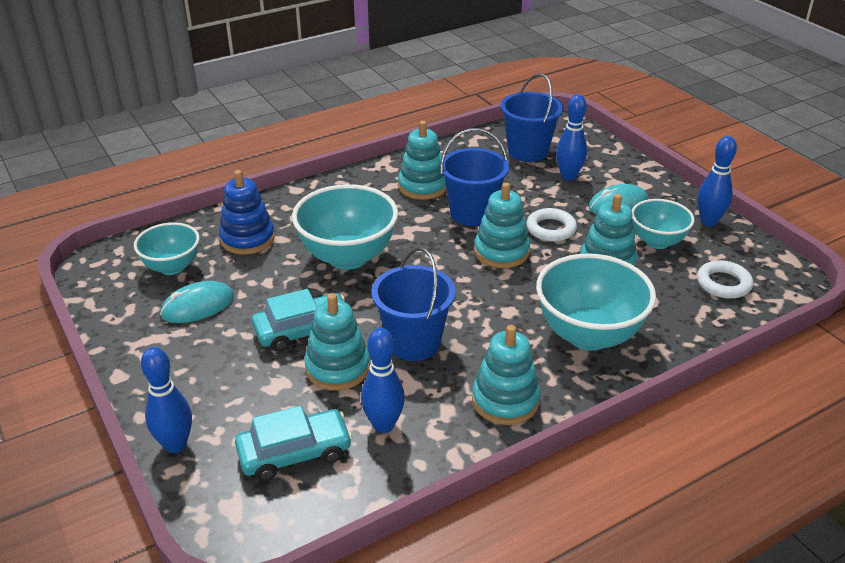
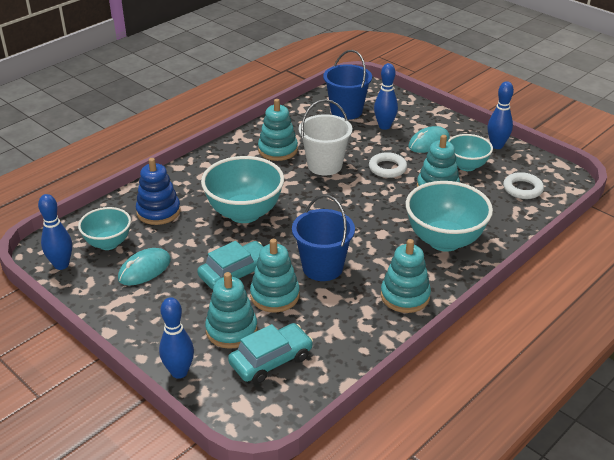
camera: 15 degrees left, 0 degrees up
blue bowling pin [361,328,405,433] -> blue bowling pin moved to [38,194,72,270]
blue bucket [440,128,509,226] -> white bucket [299,99,352,176]
turquoise stacking toy [474,182,530,268] -> turquoise stacking toy moved to [205,272,257,349]

